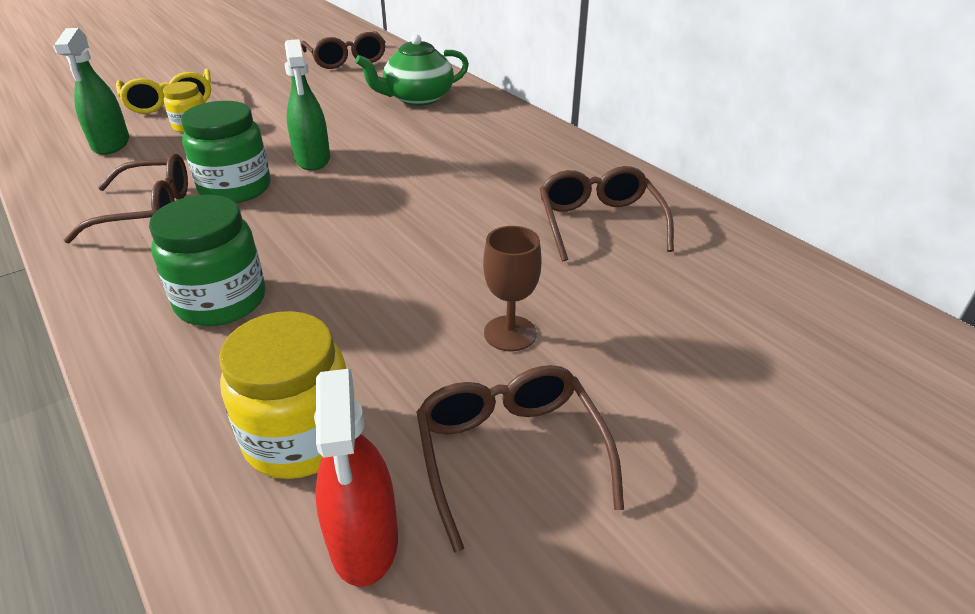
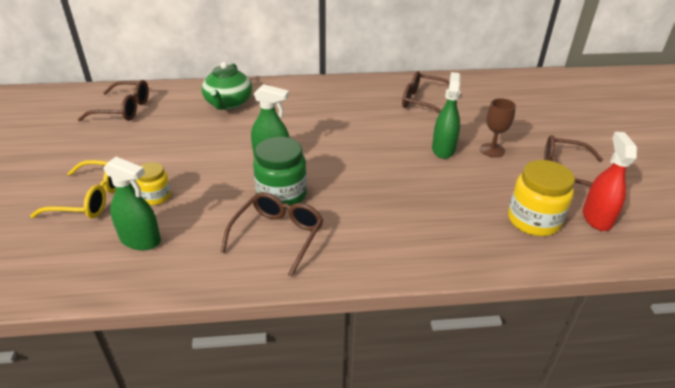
camera: 60 degrees left, 0 degrees up
green jar [149,195,266,326] -> none
red spray bottle [314,369,398,587] -> red spray bottle turned 105 degrees counterclockwise [583,132,637,231]
none -> green spray bottle [432,72,461,159]

